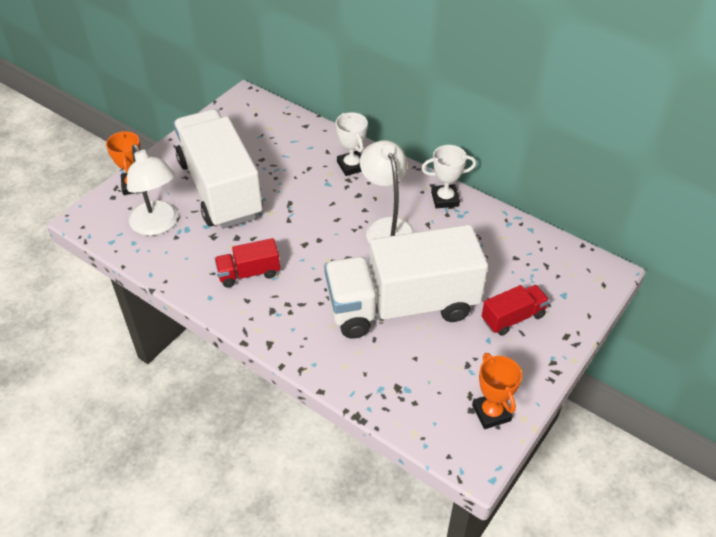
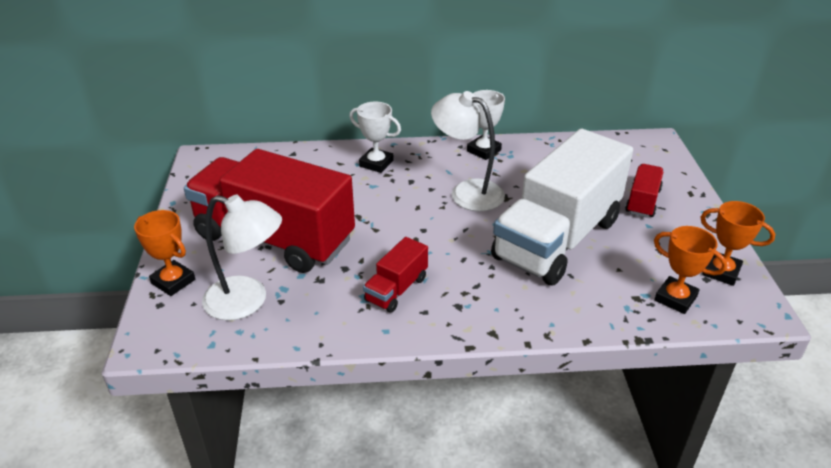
camera: 40 degrees left, 10 degrees down
white truck [173,109,263,229] -> red truck [184,149,355,273]
none -> orange trophy [654,226,727,314]

